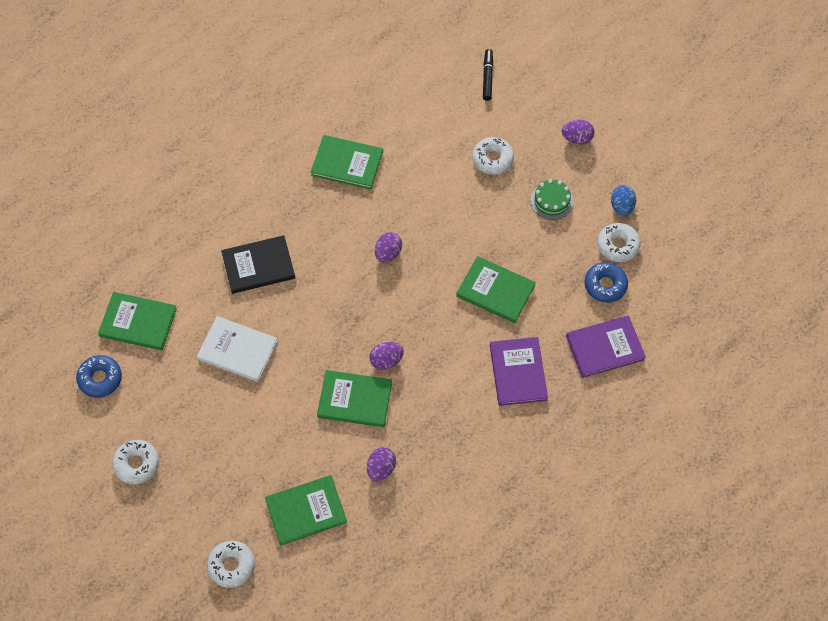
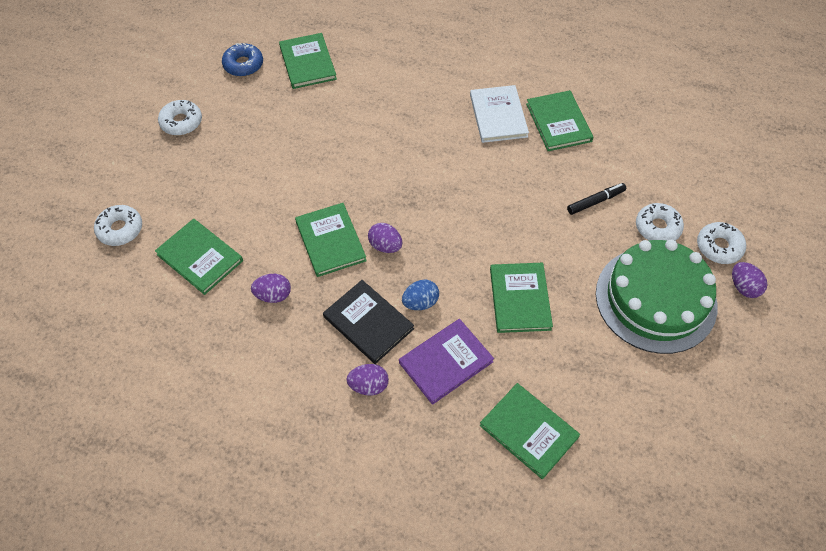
camera: 60 degrees right, 5 degrees down
white book [197,316,278,382] -> white book moved to [470,85,529,143]
black book [221,235,295,294] -> black book moved to [323,280,414,364]
purple egg [375,232,402,263] -> purple egg moved to [346,364,389,395]
black marker [483,49,493,101] -> black marker moved to [567,183,626,215]
green cake [530,179,574,220] -> green cake [596,239,717,354], size x2.38
purple book [566,316,646,378] -> green book [480,383,580,479]
blue donut [584,262,628,303] -> none
white donut [597,223,641,262] -> white donut moved to [697,222,746,264]
blue egg [611,185,636,216] -> blue egg moved to [402,280,439,310]

